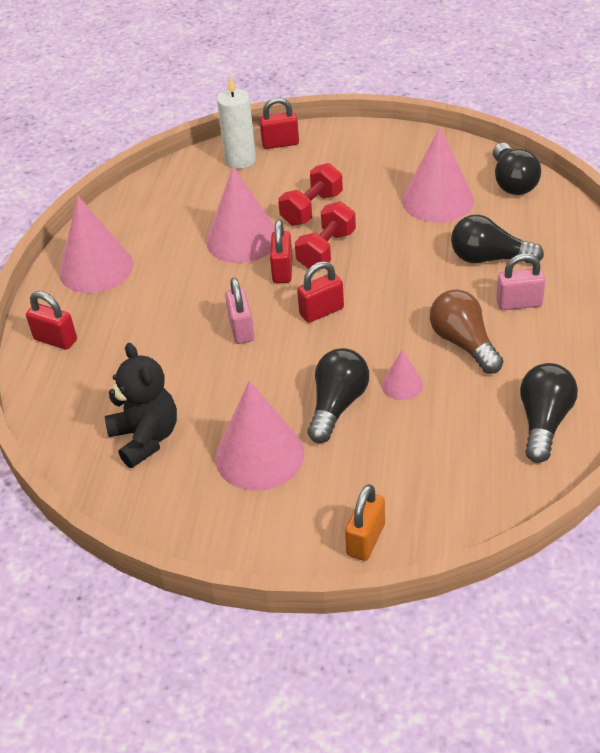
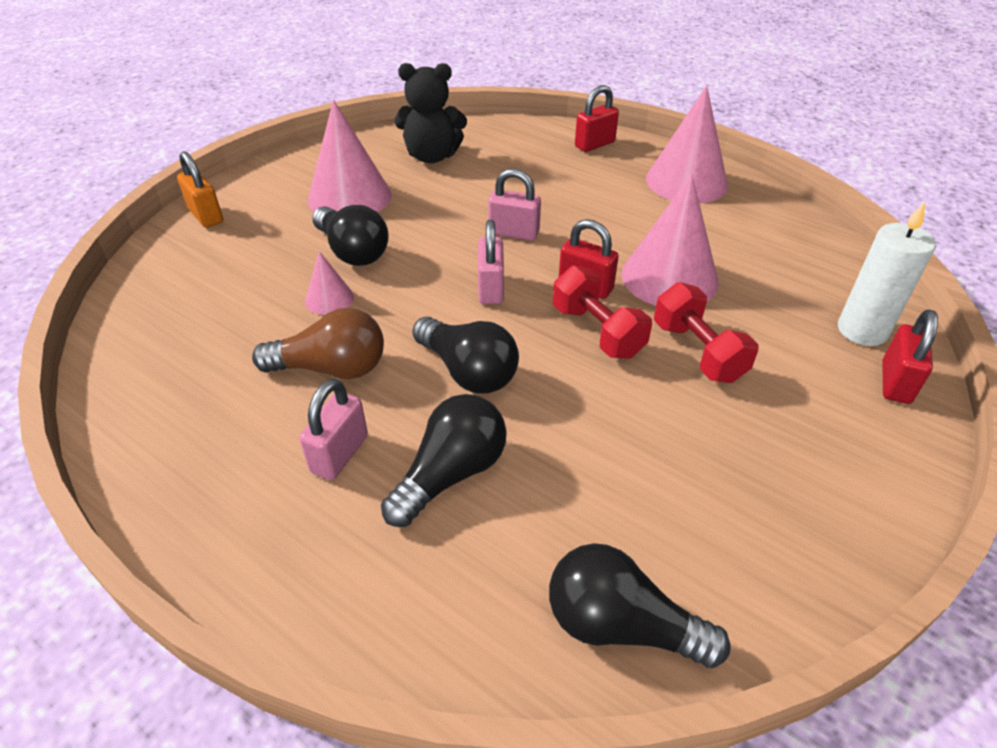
camera: 115 degrees right, 0 degrees up
red padlock [297,261,344,323] -> pink padlock [478,220,504,304]
pink cone [402,127,474,223] -> none
black light bulb [520,363,578,463] -> black light bulb moved to [412,317,519,394]

